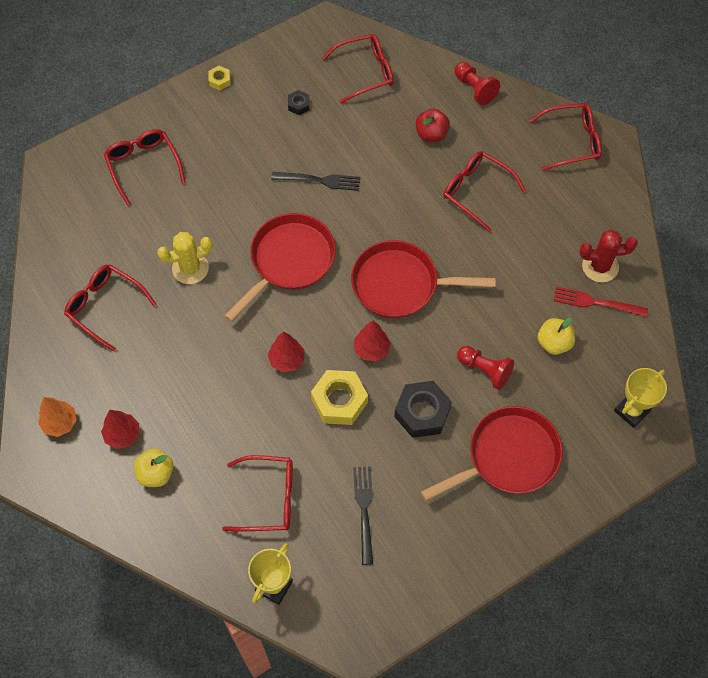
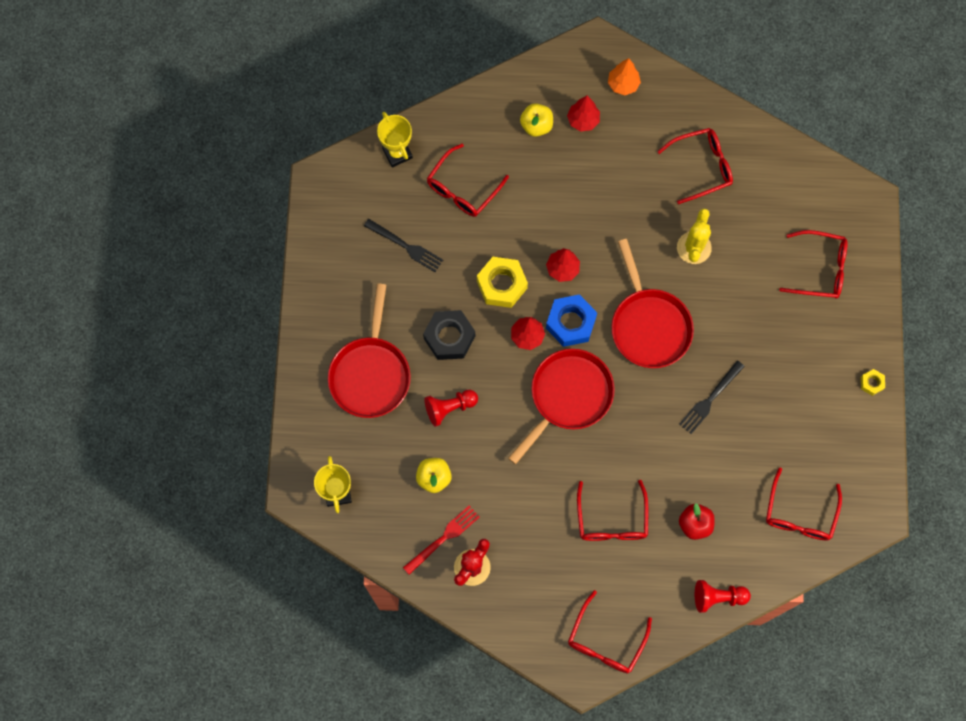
camera: 125 degrees right, 10 degrees up
black nut [288,90,310,115] -> none
red glasses [443,151,526,233] -> red glasses turned 105 degrees clockwise [577,480,648,541]
none -> blue nut [546,294,597,347]

